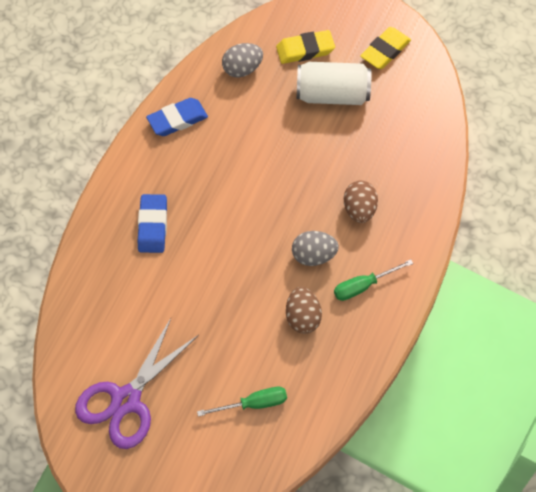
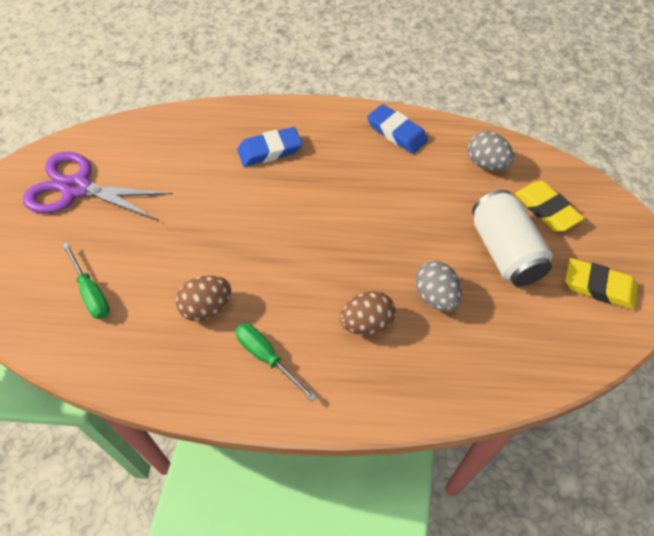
camera: 70 degrees right, 5 degrees down
grey egg [292,231,339,266] -> grey egg moved to [416,261,462,312]

